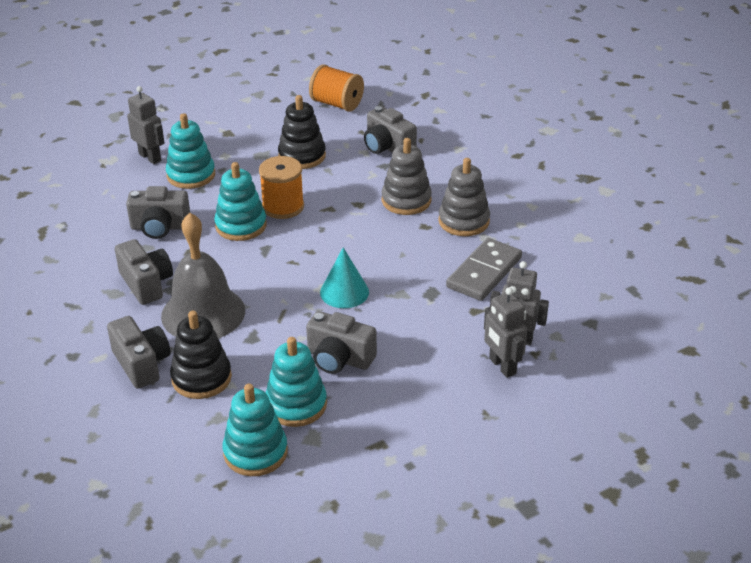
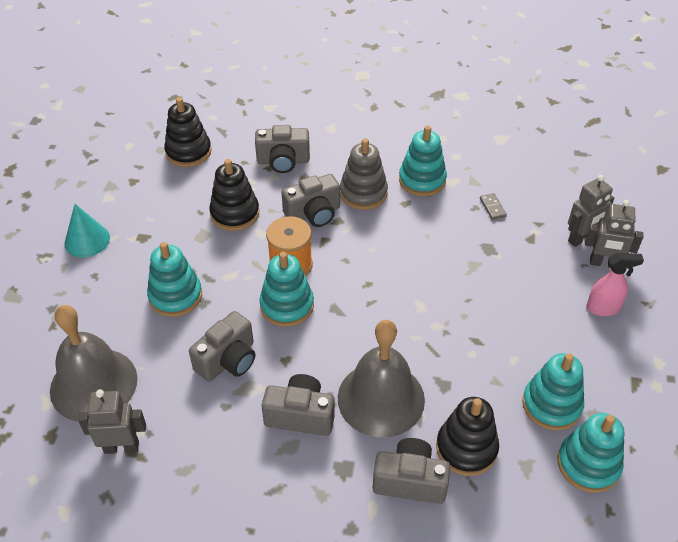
camera: 50 degrees left, 10 degrees up
grey robot [127,86,165,164] -> grey robot moved to [78,389,146,454]
grey camera [306,311,377,374] -> grey camera moved to [281,174,340,227]
orange spool [309,65,364,112] -> black stacking toy [164,97,211,167]
turquoise cone [320,247,369,308] -> turquoise cone moved to [64,204,110,257]
grey stacking toy [438,158,490,236] -> turquoise stacking toy [399,126,447,196]
grey domino [446,238,522,301] -> grey domino [480,193,507,220], size x0.43
none -> grey bell [50,305,137,422]
none -> pink spray bottle [586,253,644,316]

